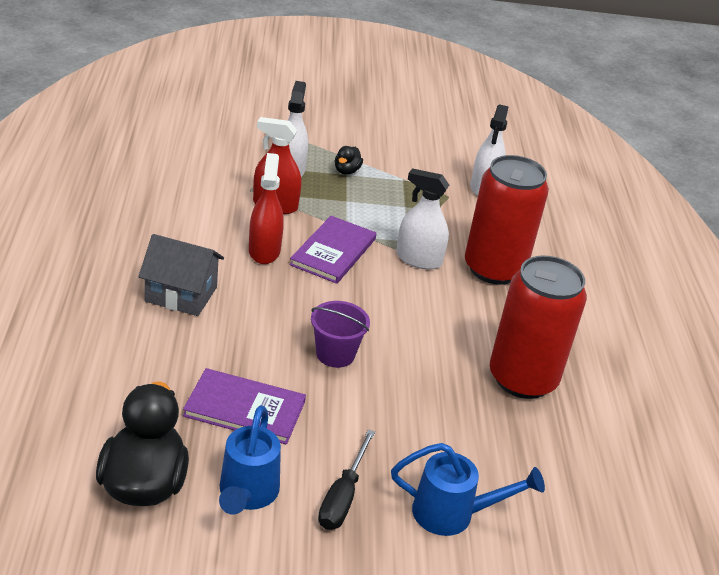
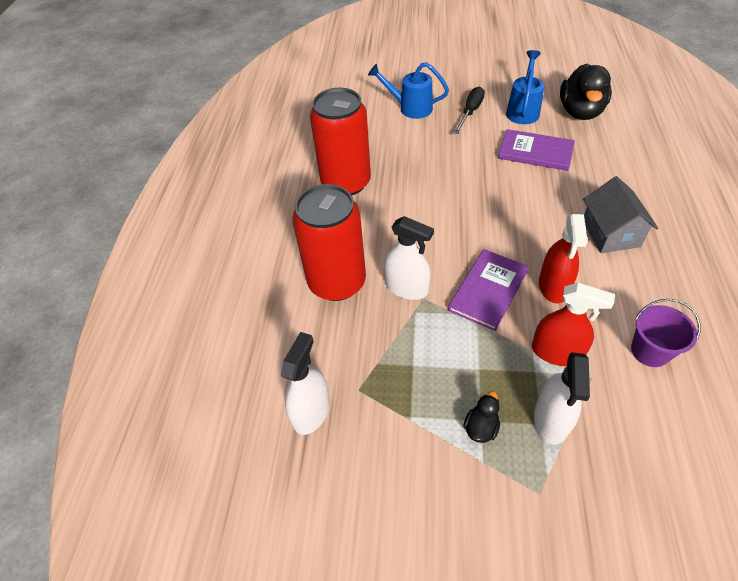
camera: 165 degrees left, 15 degrees up
grey house [139,234,224,316] -> grey house turned 60 degrees clockwise [583,176,658,253]
purple bucket [311,301,370,368] -> purple bucket moved to [631,299,700,367]

